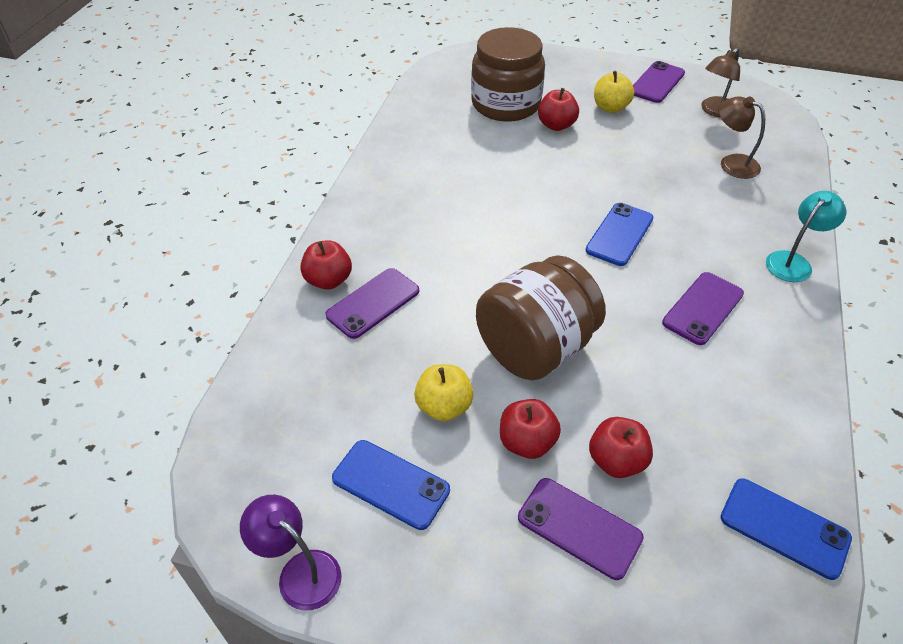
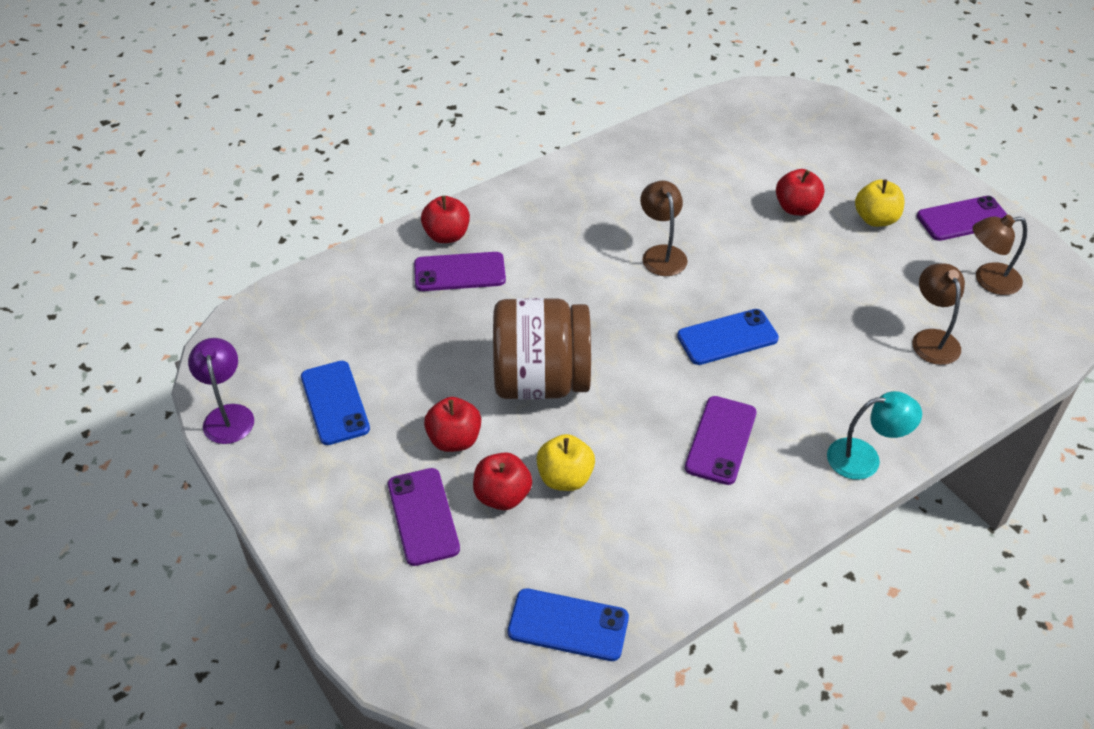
camera: 40 degrees right, 0 degrees up
yellow apple [414,364,474,421] -> yellow apple moved to [536,434,595,491]
brown jar [471,27,545,122] -> none
purple phone [662,272,744,345] -> purple phone turned 60 degrees counterclockwise [685,396,757,485]
blue phone [721,478,852,580] -> blue phone turned 60 degrees counterclockwise [508,588,629,661]
none -> brown lamp [640,181,688,276]

